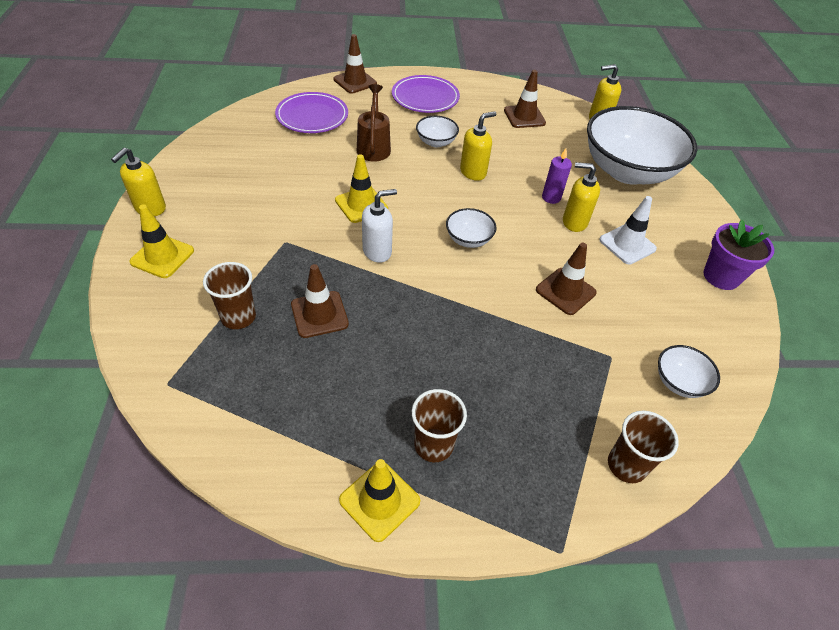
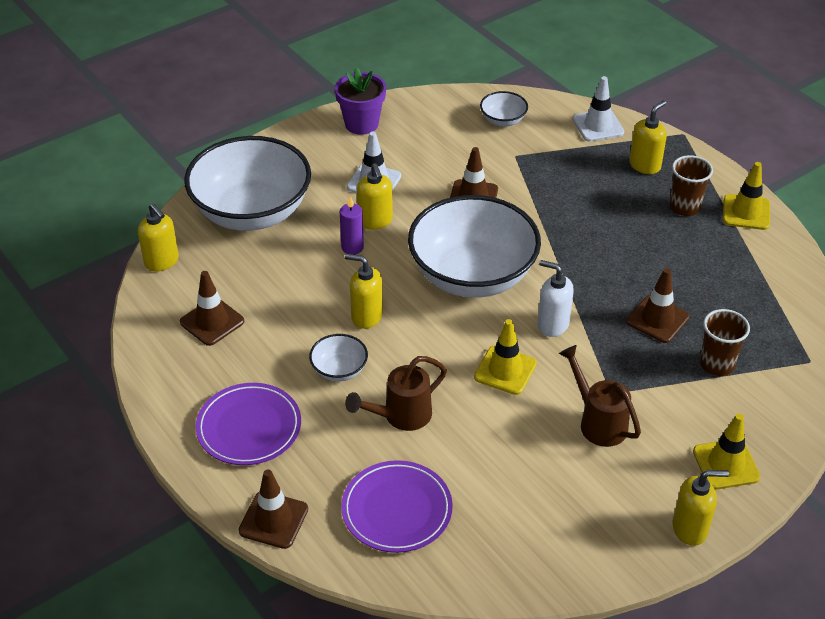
camera: 120 degrees left, 5 degrees down
white bowl [446,208,497,248] -> white bowl [408,195,541,298], size x2.39
brown cup [608,411,679,483] -> white traffic cone [573,76,624,142]
none -> brown watering can [559,345,641,447]
none -> yellow soap dispenser [629,100,667,174]

